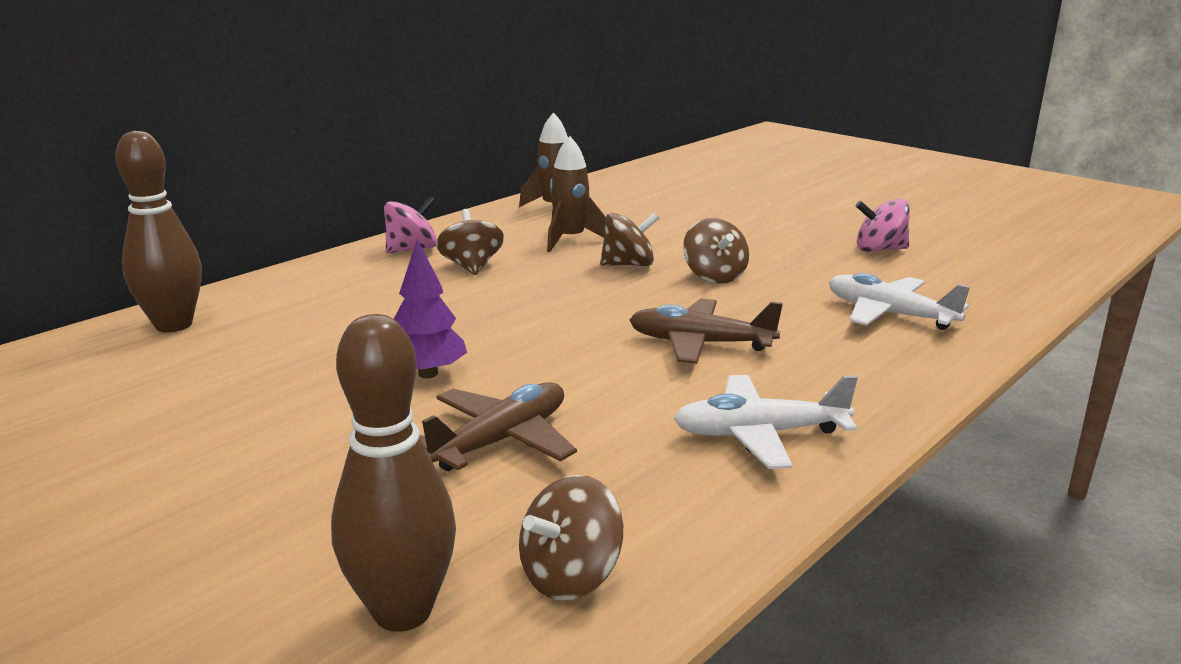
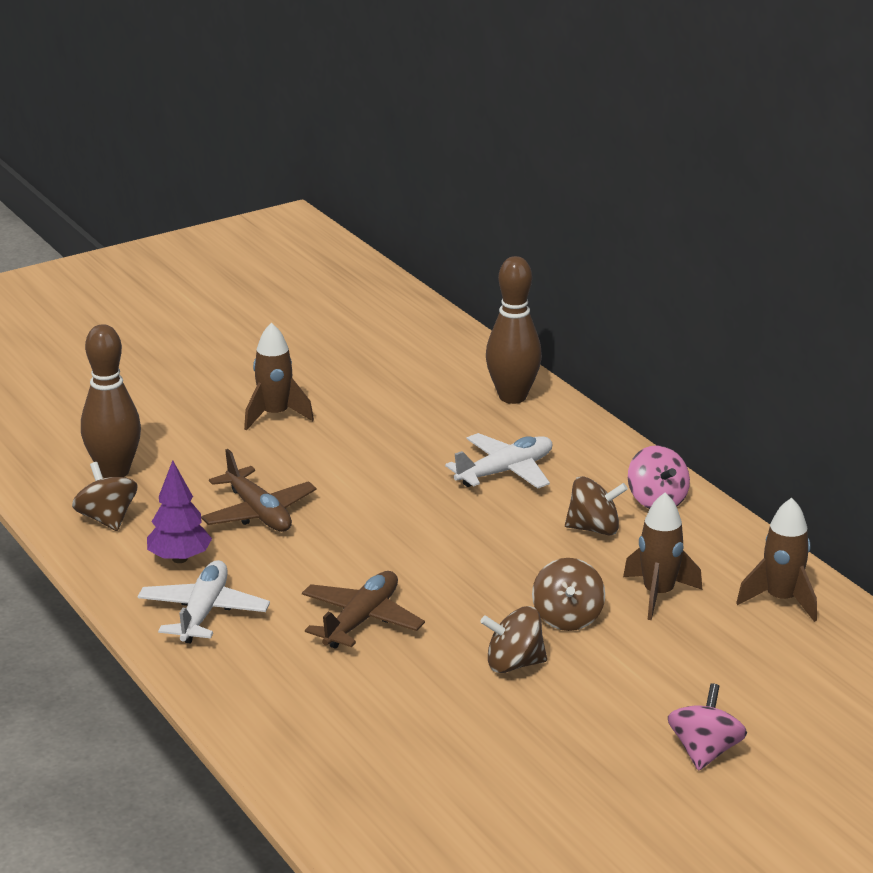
camera: 105 degrees right, 5 degrees up
purple tree [394,239,467,378] -> purple tree moved to [147,460,212,563]
white plane [829,273,970,330] -> white plane moved to [445,433,552,488]
pink spinning top [856,198,910,252] -> pink spinning top moved to [668,683,747,771]
none -> brown rocket [244,323,314,430]

